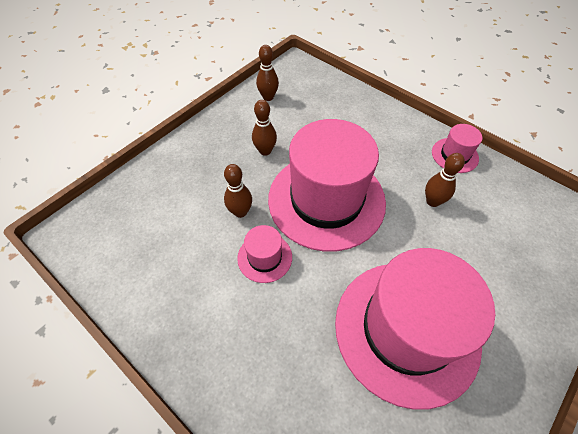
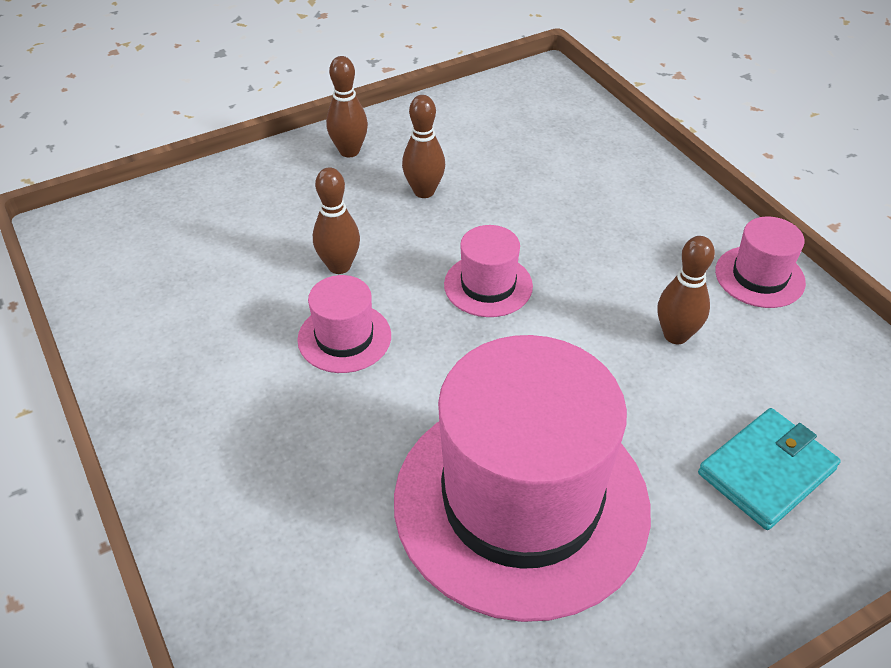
camera: 20 degrees right, 10 degrees down
brown bowling pin [256,45,279,101] -> brown bowling pin moved to [326,56,368,157]
pink hat [268,119,386,252] -> pink hat [444,225,533,317], size x0.43
none -> turquoise wallet [698,408,841,530]

